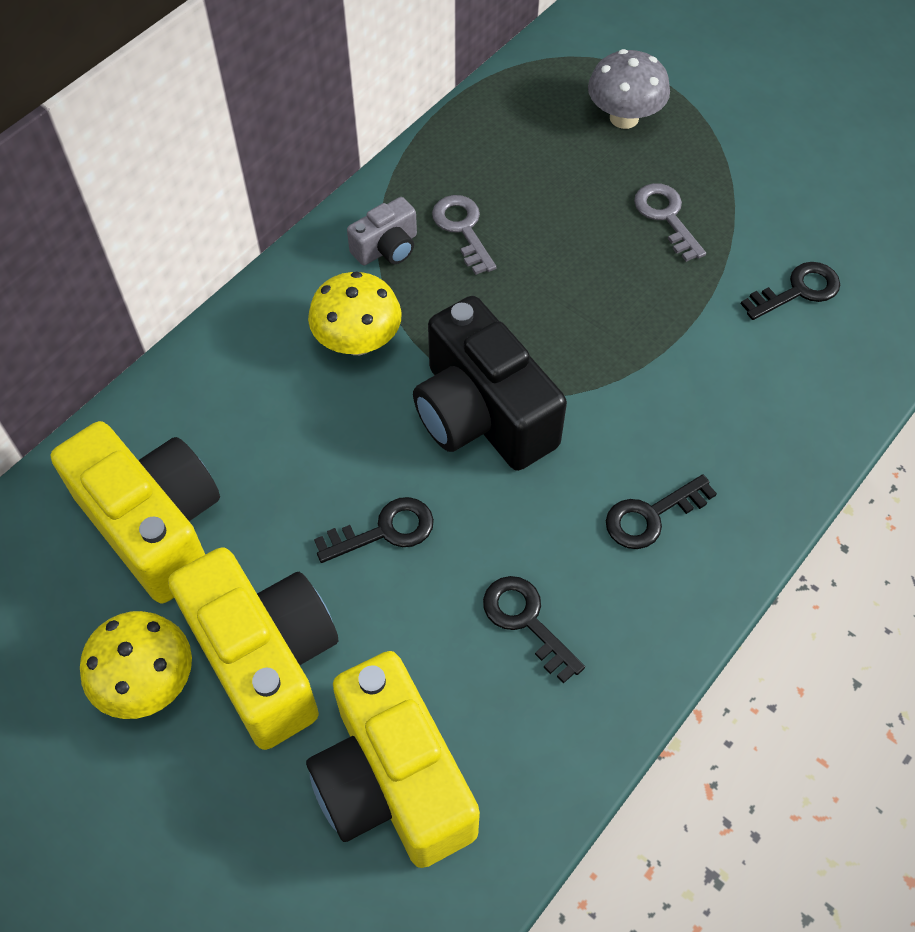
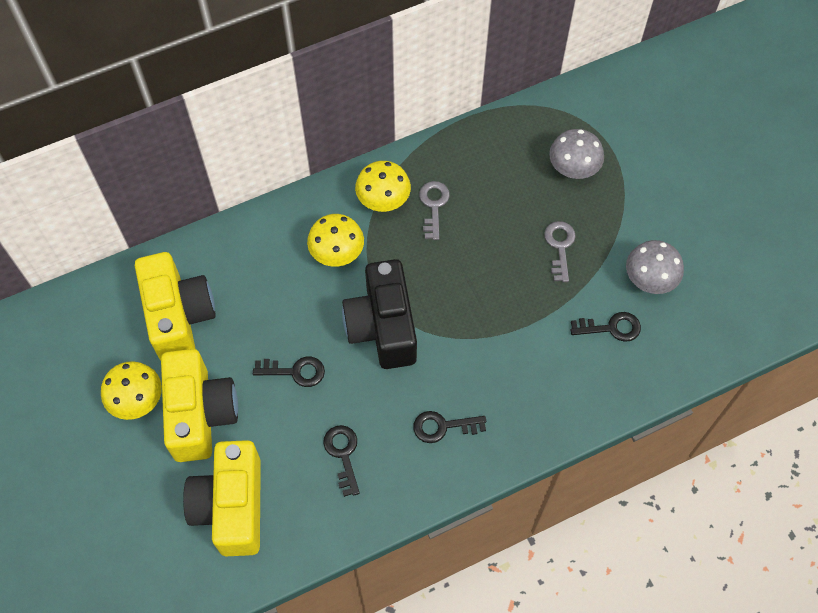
camera: 25 degrees right, 5 degrees up
grey camera [347,197,417,265] -> yellow mushroom [355,161,411,212]
none -> grey mushroom [626,240,684,294]

